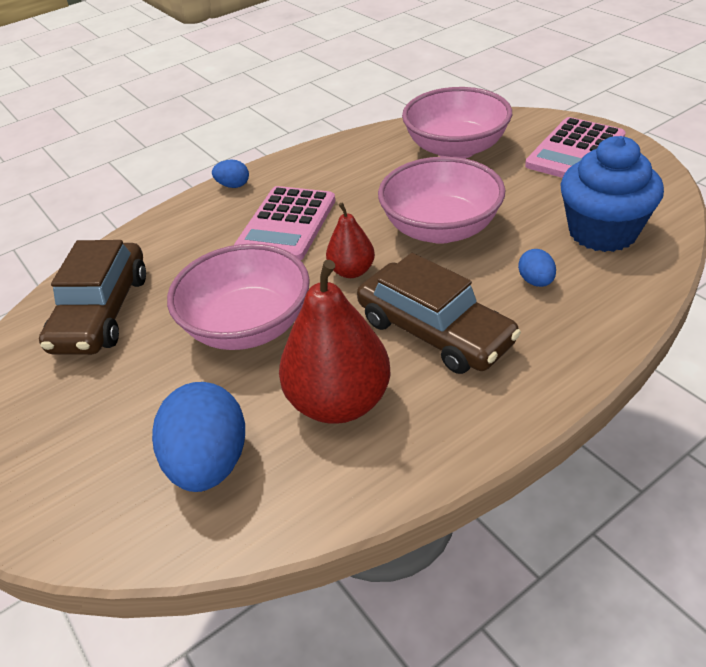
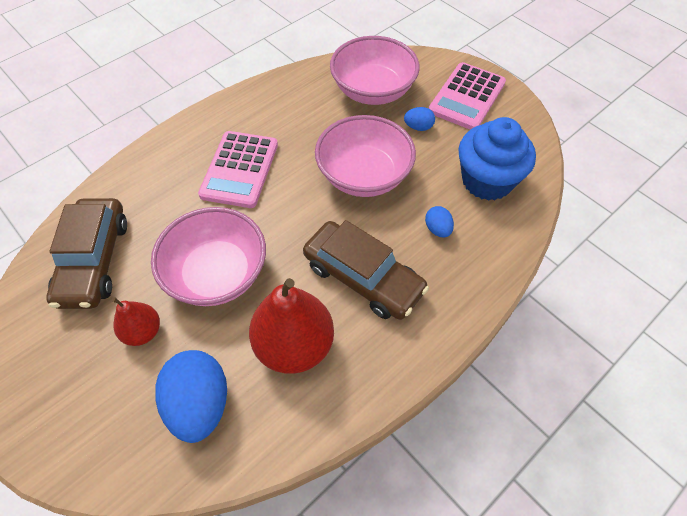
camera: 10 degrees left, 15 degrees up
blue egg [212,160,249,188] -> blue egg moved to [404,107,435,131]
red pear [326,203,375,278] -> red pear moved to [112,297,160,346]

